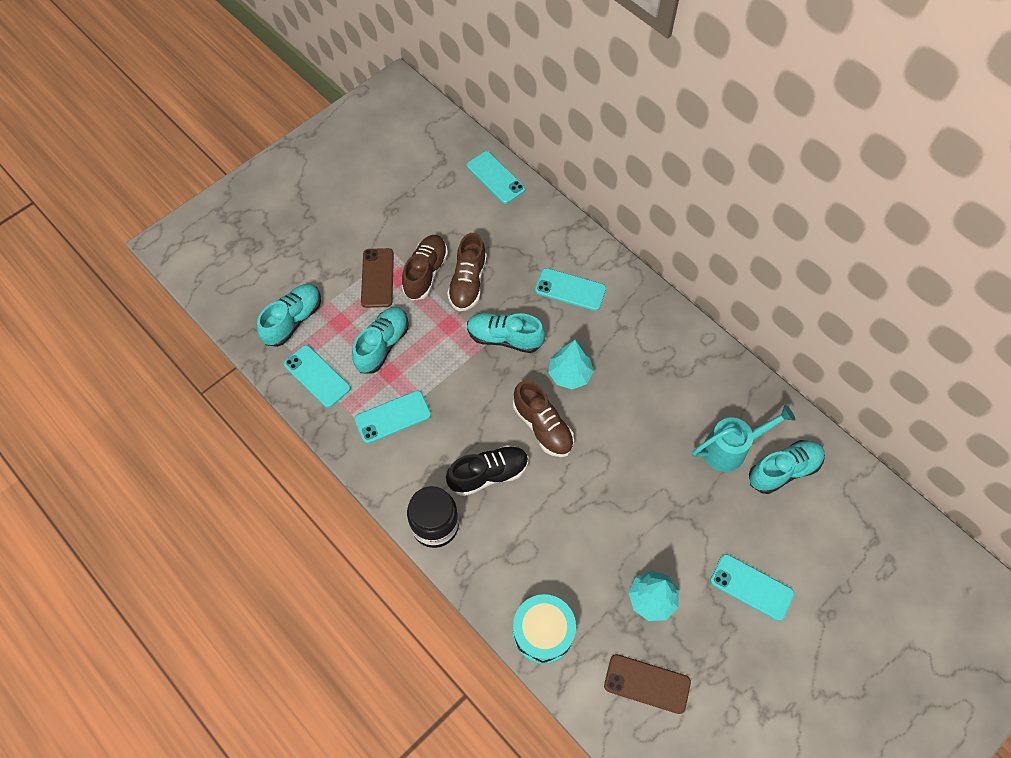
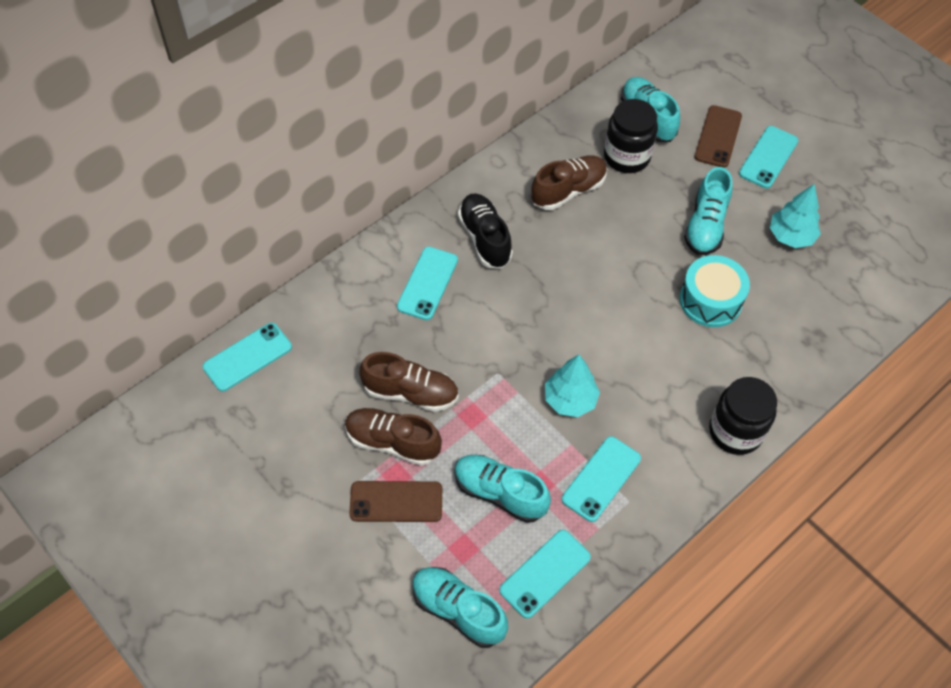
camera: 90 degrees left, 5 degrees down
turquoise phone [355,390,431,444] -> turquoise phone turned 60 degrees clockwise [562,436,641,522]
black shoe [446,445,528,496] -> black shoe moved to [458,193,513,269]
turquoise shoe [467,313,545,353] -> turquoise shoe moved to [684,167,733,255]
brown shoe [513,380,574,457] -> brown shoe moved to [531,155,607,210]
turquoise drum [513,594,576,664] -> turquoise drum moved to [680,255,750,327]
turquoise tree [548,340,594,389] -> turquoise tree moved to [545,355,600,417]
brown phone [604,654,691,714] -> brown phone moved to [694,105,742,168]
turquoise watering can [692,405,795,472] -> black jar [604,99,658,173]

